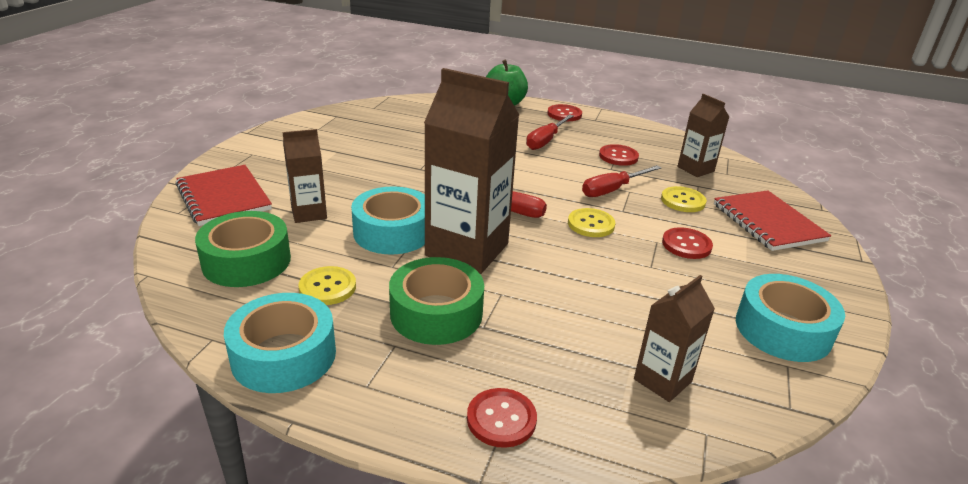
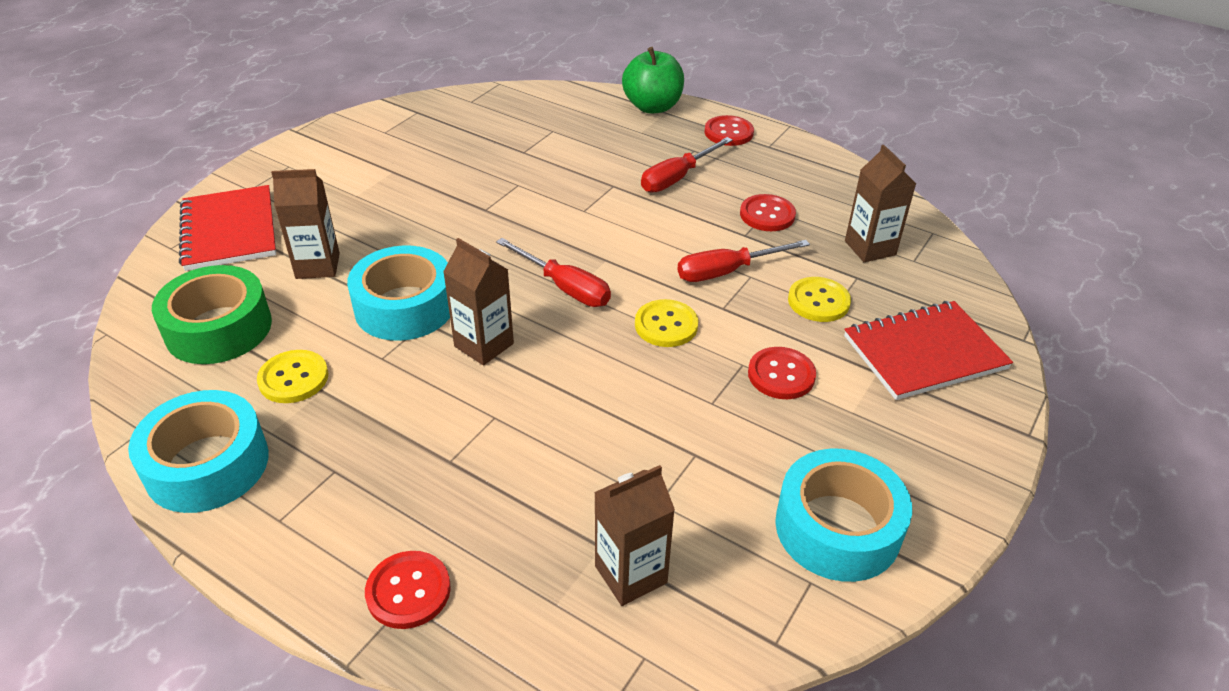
camera: 15 degrees right, 10 degrees up
green tape [389,257,484,345] -> none
brown carton [424,68,519,274] -> brown carton [443,238,514,365], size x0.53
red notebook [714,190,831,251] -> red notebook turned 75 degrees clockwise [844,301,1013,400]

